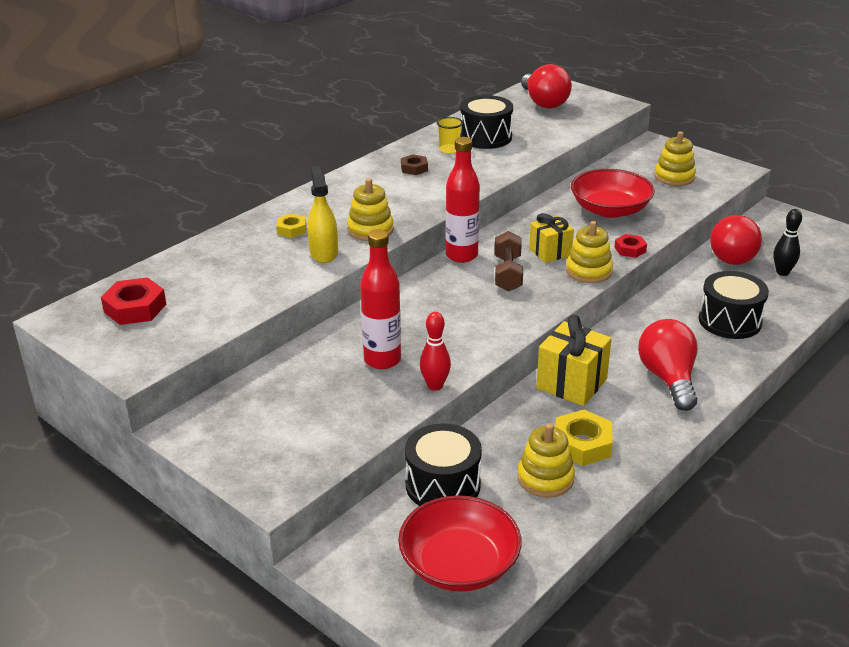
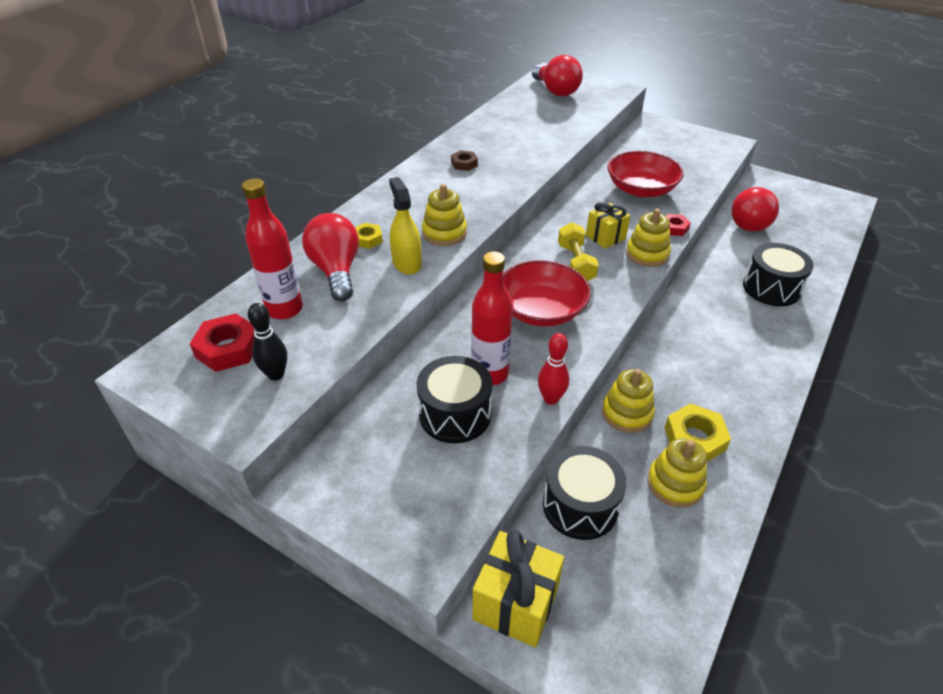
camera: 10 degrees left, 10 degrees up
red bowl [398,495,521,591] -> red bowl moved to [503,260,591,327]
yellow cup [437,117,463,154] -> none
red bottle [446,137,480,263] -> red bottle moved to [242,178,303,319]
black drum [460,95,513,149] -> black drum moved to [417,356,492,444]
brown dumbbell [495,231,523,292] -> yellow dumbbell [558,222,599,281]
yellow gift [536,315,612,406] -> yellow gift moved to [472,530,564,647]
red light bulb [638,319,698,411] -> red light bulb moved to [302,213,359,301]
yellow stacking toy [655,131,696,186] -> yellow stacking toy moved to [602,369,655,433]
black bowling pin [774,209,802,276] -> black bowling pin moved to [248,303,287,381]

